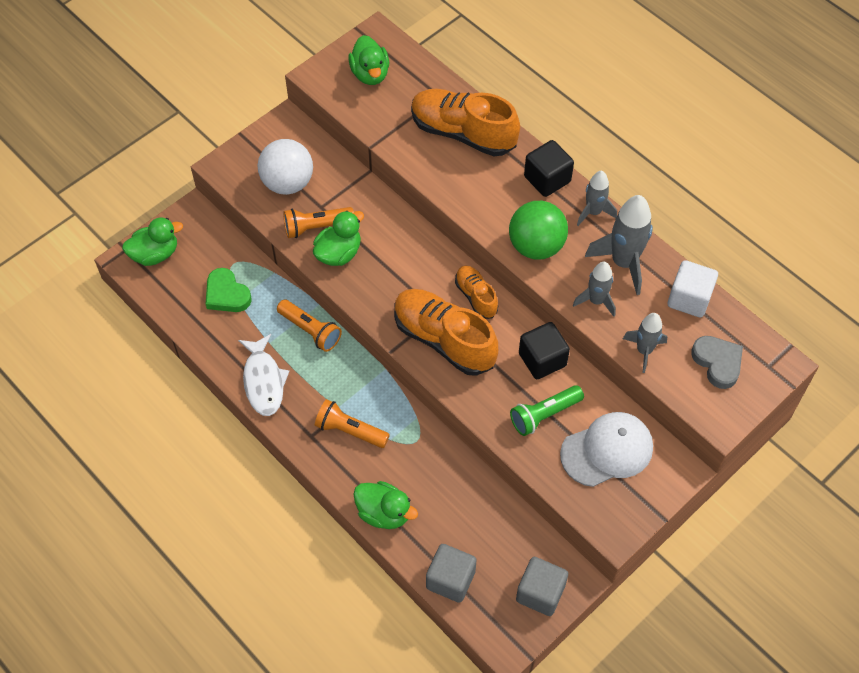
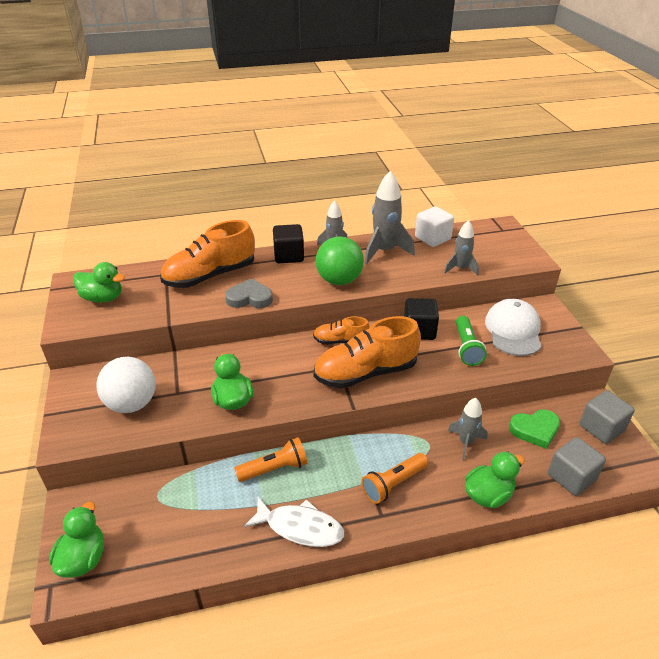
camera: 60 degrees left, 20 degrees down
green heart [206,268,252,312] -> green heart moved to [509,410,560,449]
orange flashlight [283,207,354,238] -> none
grey rocket [573,262,616,317] -> grey rocket moved to [448,398,488,460]
grey heart [691,336,743,389] -> grey heart moved to [225,278,273,308]

